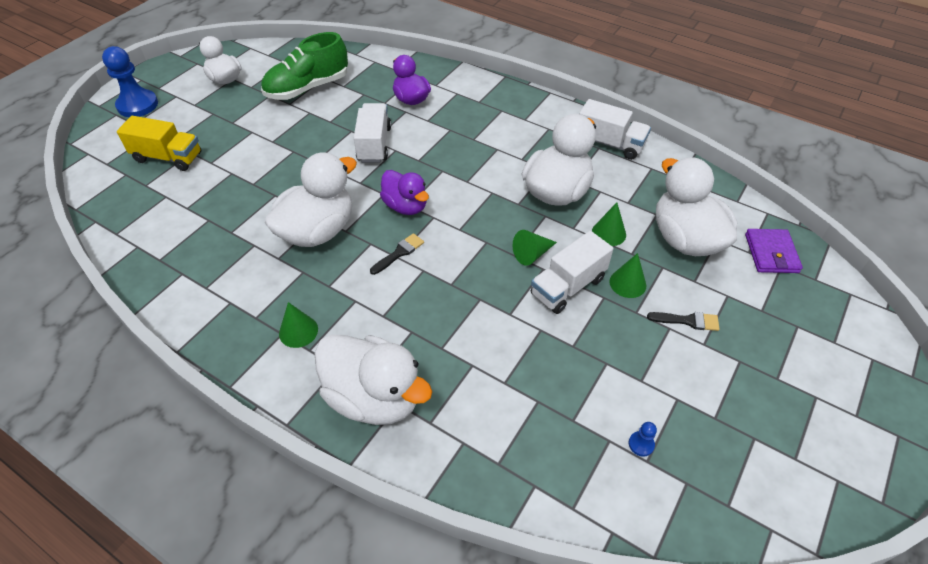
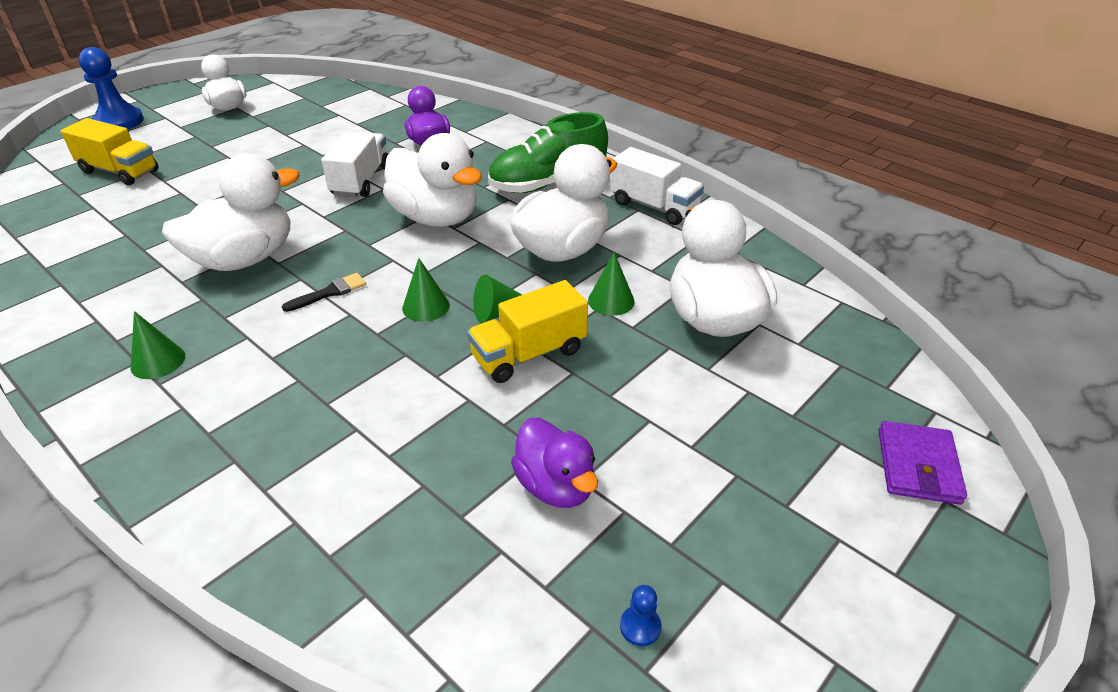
camera: 10 degrees right, 10 degrees down
green shoe [261,32,348,100] -> green shoe moved to [488,112,608,193]
white duck [315,335,433,425] -> white duck moved to [383,133,482,227]
purple duck [380,170,429,215] -> purple duck moved to [511,418,598,508]
white truck [531,231,614,314] -> yellow truck [467,280,588,383]
green cone [609,253,646,298] -> green cone moved to [402,258,450,322]
blue pawn [629,422,657,457] -> blue pawn moved to [620,585,661,646]
black brush [647,312,719,331] -> none
purple wallet [745,229,803,273] -> purple wallet moved to [879,421,967,505]

